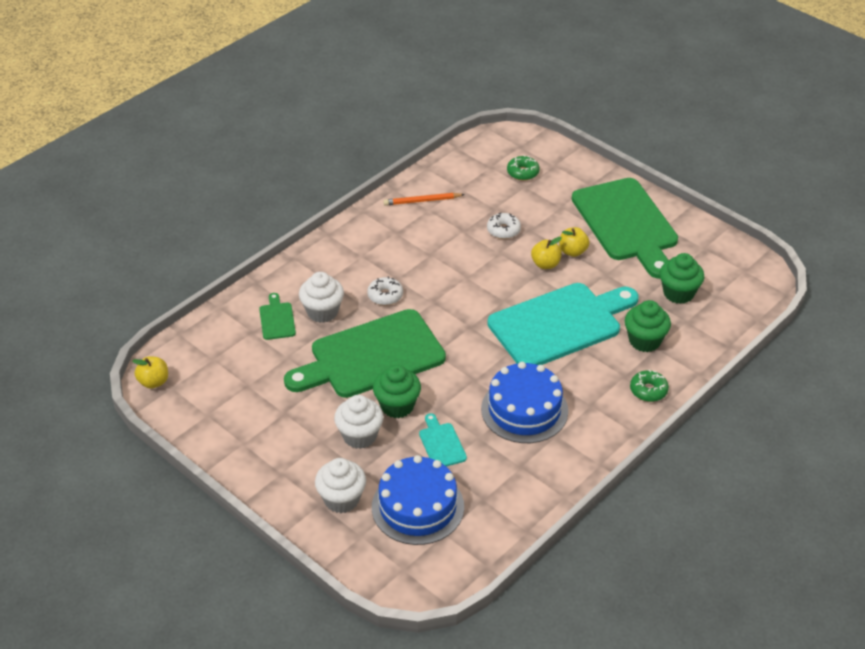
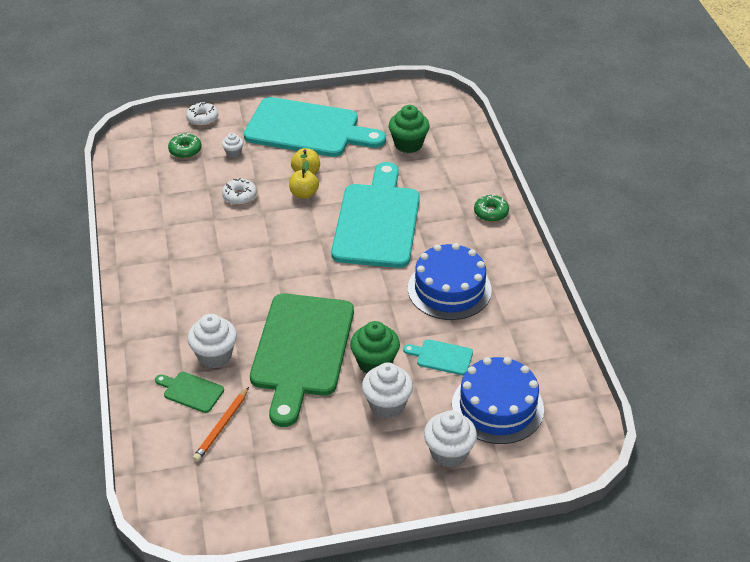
camera: 55 degrees left, 0 degrees up
yellow apple [132,356,168,389] -> none
white donut [367,276,403,305] -> white donut moved to [186,102,218,126]
orange pencil [383,193,465,205] -> orange pencil moved to [193,387,249,462]
green cutting board [572,178,678,279] -> turquoise cutting board [244,97,386,157]
green cupcake [625,300,671,352] -> none
none -> white cupcake [222,133,243,158]

